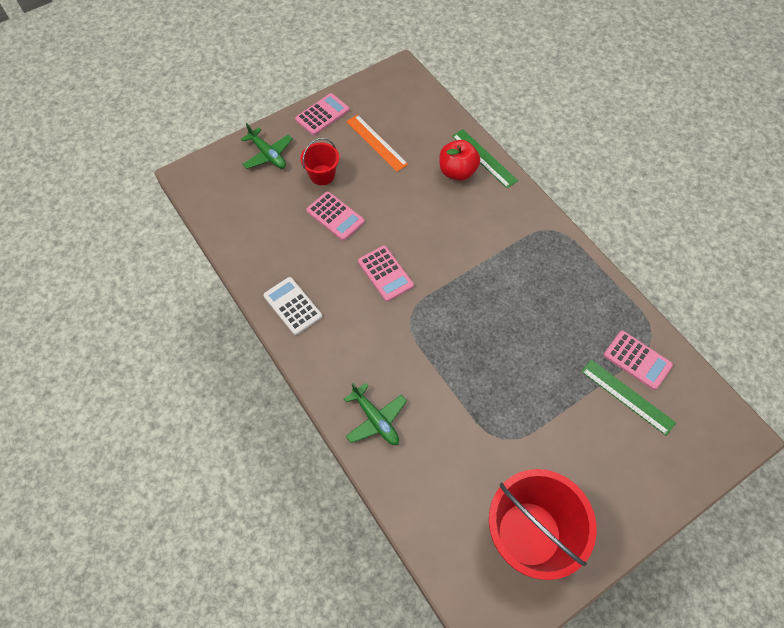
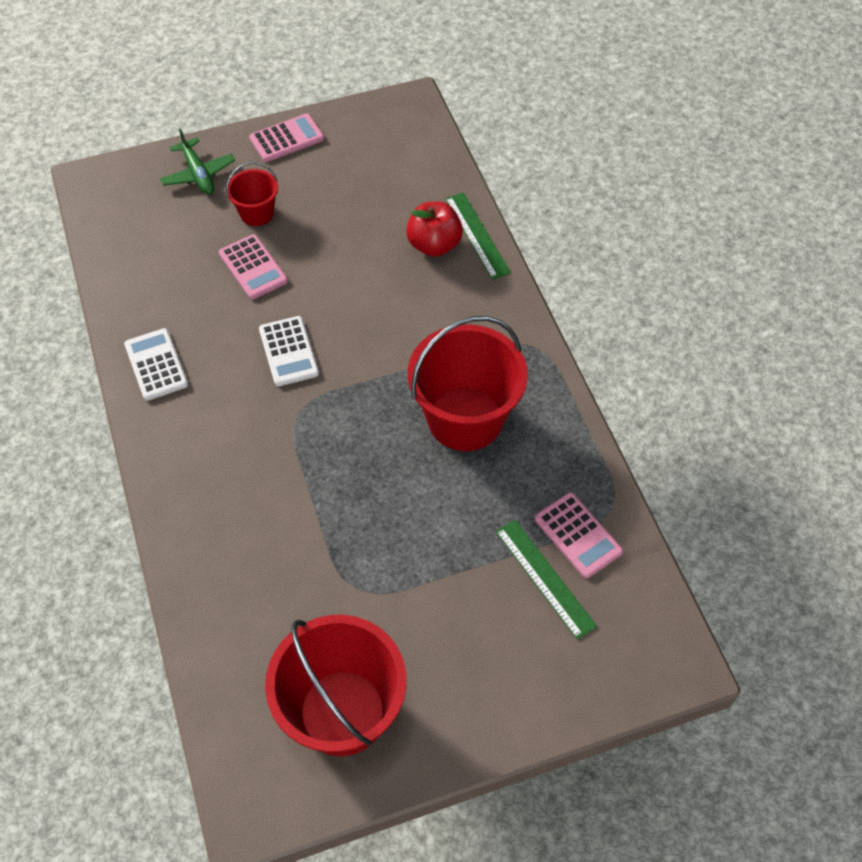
camera: 15 degrees right, 5 degrees down
green plane [344,383,407,445] -> none
orange ruler [346,115,408,172] -> none
pink calculator [358,246,414,302] -> white calculator [259,316,319,386]
none -> red bucket [408,316,528,451]

